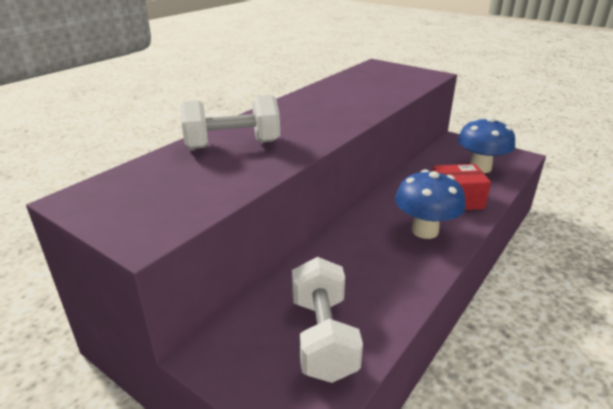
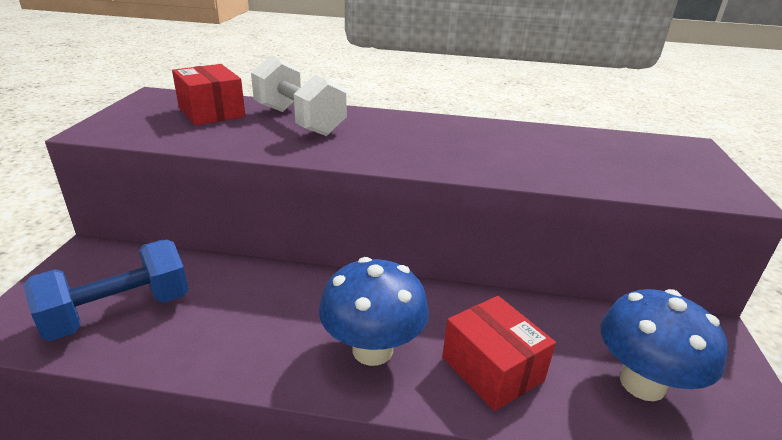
camera: 60 degrees right, 0 degrees up
white dumbbell [292,257,363,383] -> blue dumbbell [23,239,188,341]
none -> red box [172,64,245,125]

